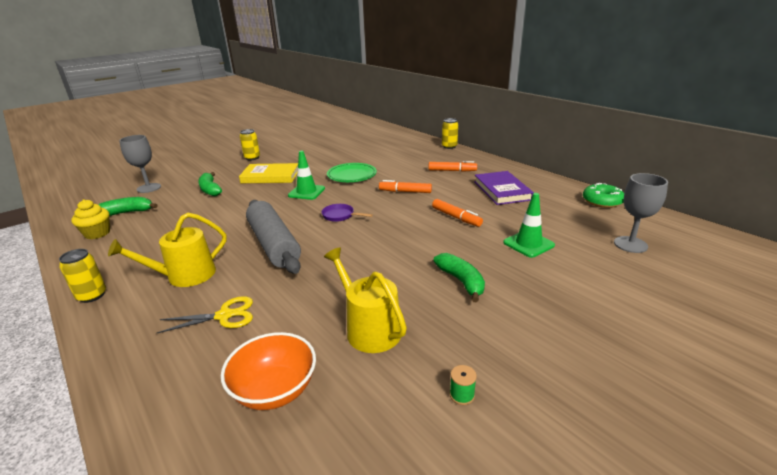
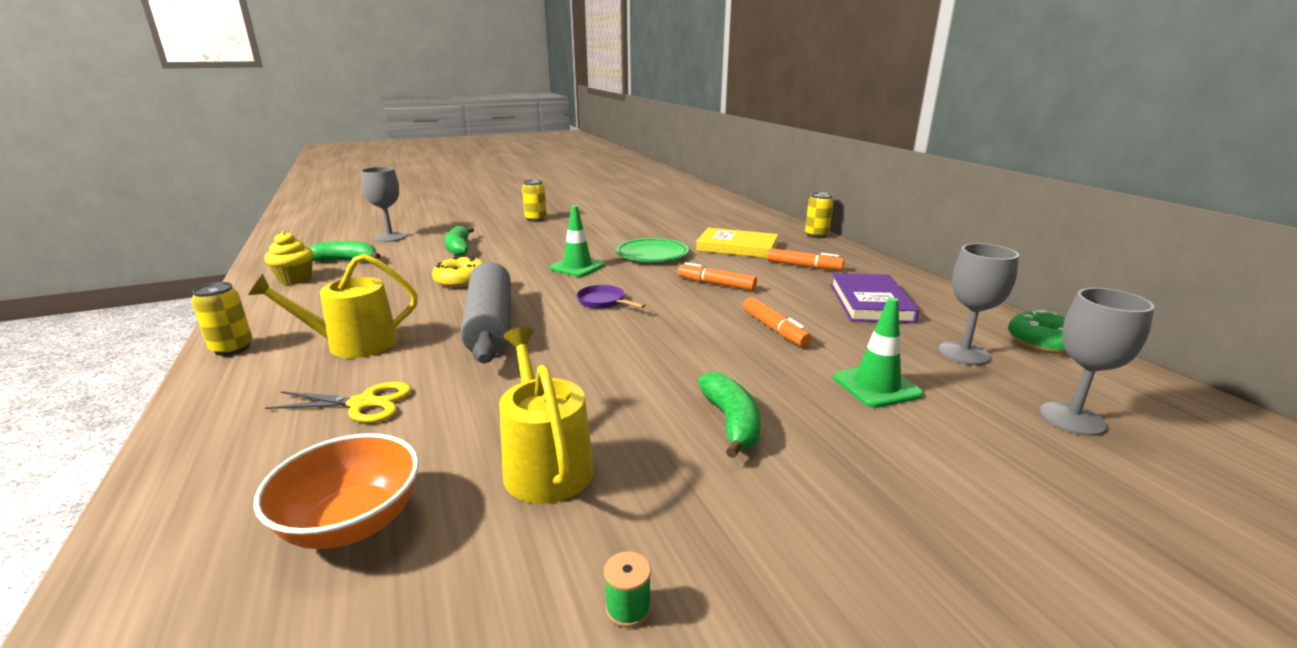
camera: 15 degrees right, 5 degrees down
yellow book [239,163,298,183] -> yellow book moved to [696,228,778,258]
none -> yellow donut [432,256,484,288]
none -> grey goblet [939,243,1019,365]

